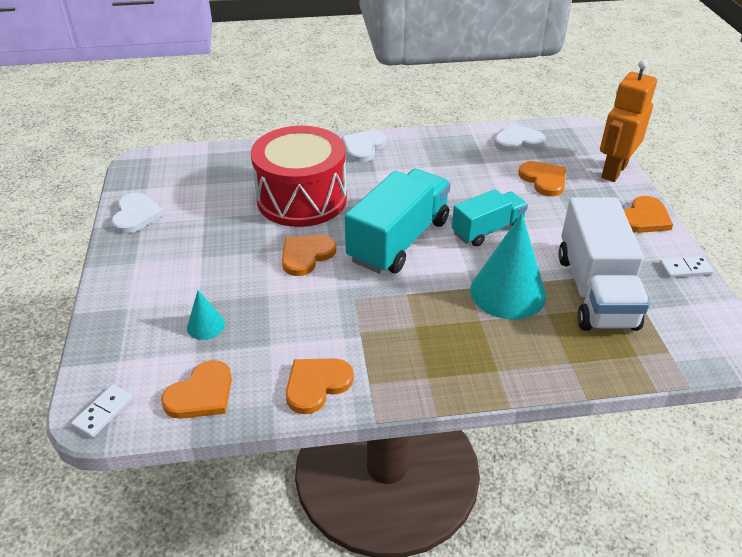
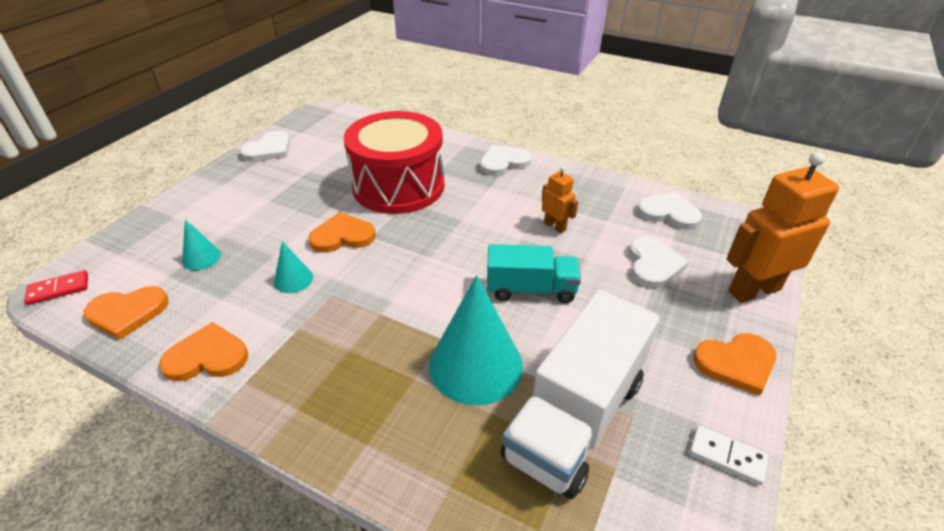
camera: 35 degrees right, 0 degrees up
white domino [71,385,133,438] -> red domino [24,270,88,305]
turquoise truck [345,169,451,274] -> none
orange heart [518,161,566,196] -> white heart [629,236,689,288]
none -> turquoise cone [274,241,313,293]
none -> orange robot [542,166,578,233]

